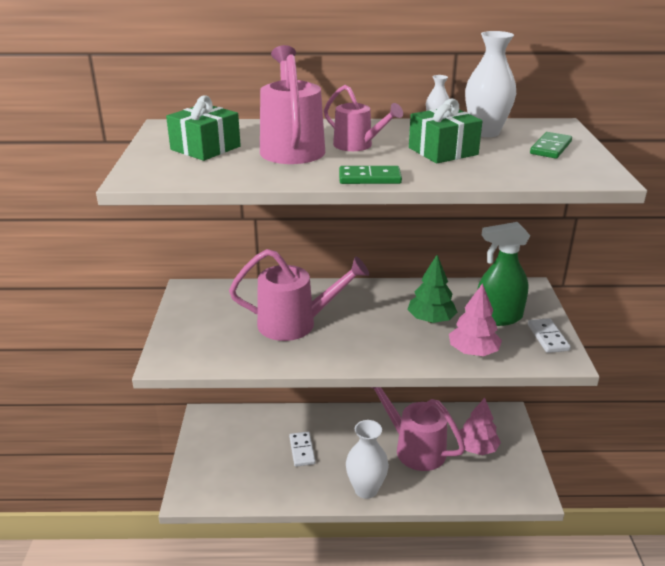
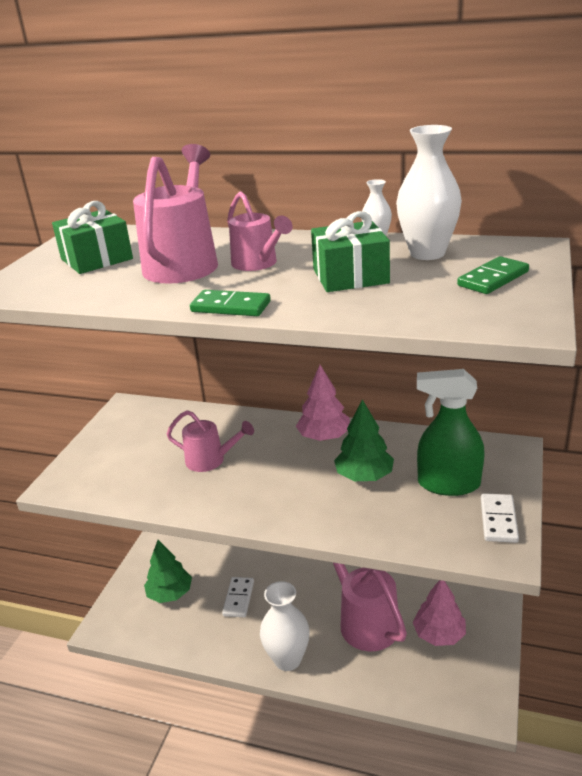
camera: 20 degrees right, 0 degrees up
pink watering can [229,249,369,341] -> pink watering can [167,410,254,472], size x0.60
pink tree [449,283,502,356] -> pink tree moved to [296,365,350,441]
none -> green tree [144,540,192,603]

